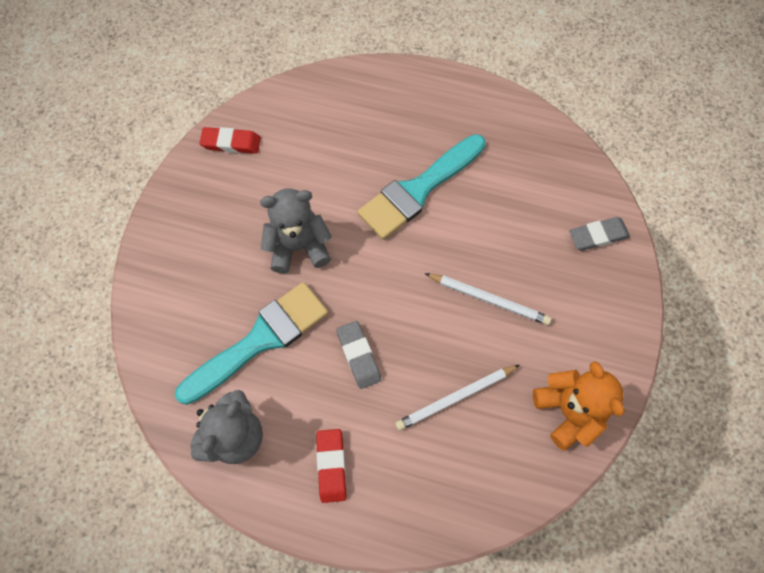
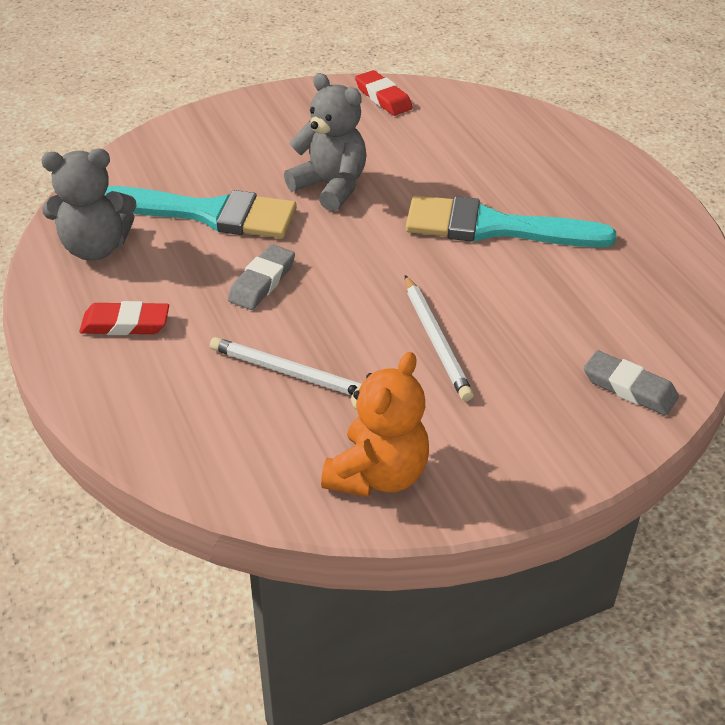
camera: 50 degrees right, 25 degrees down
red eraser [316,429,346,503] -> red eraser turned 45 degrees clockwise [79,301,169,335]

